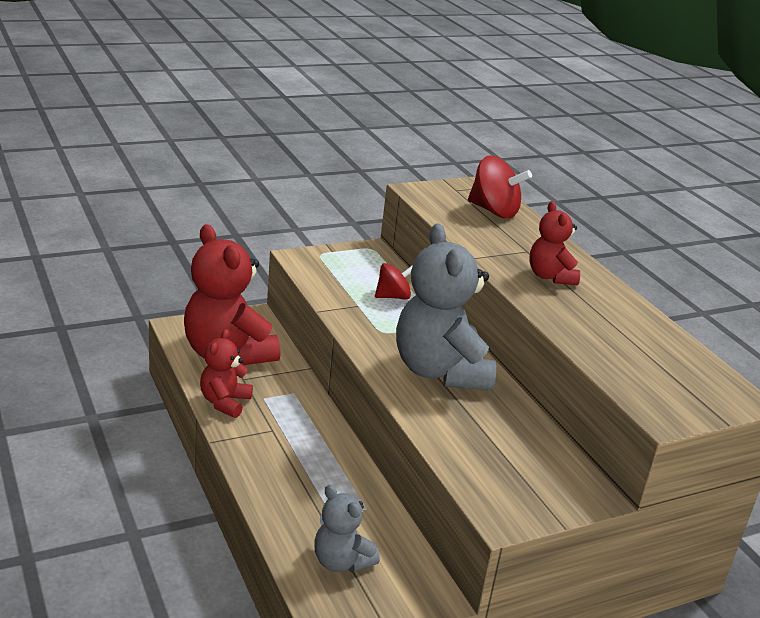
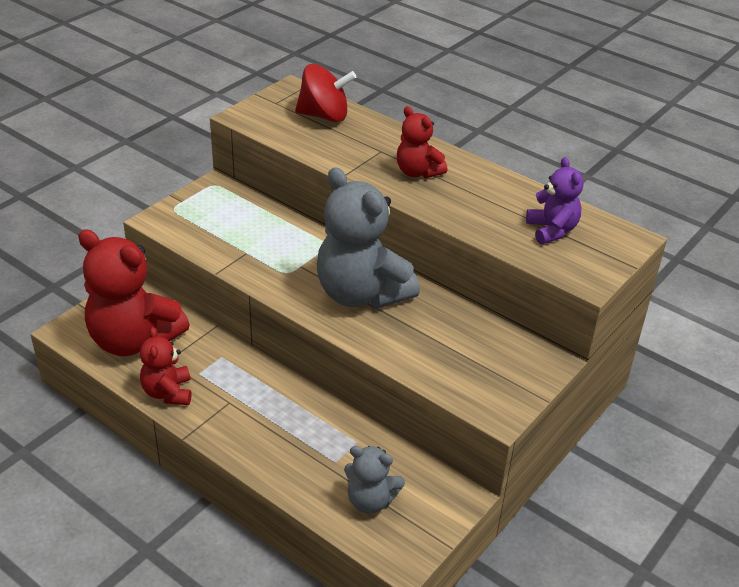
camera: 25 degrees left, 10 degrees up
red spinning top [375,263,413,300] -> none
none -> purple teddy bear [526,157,583,244]

